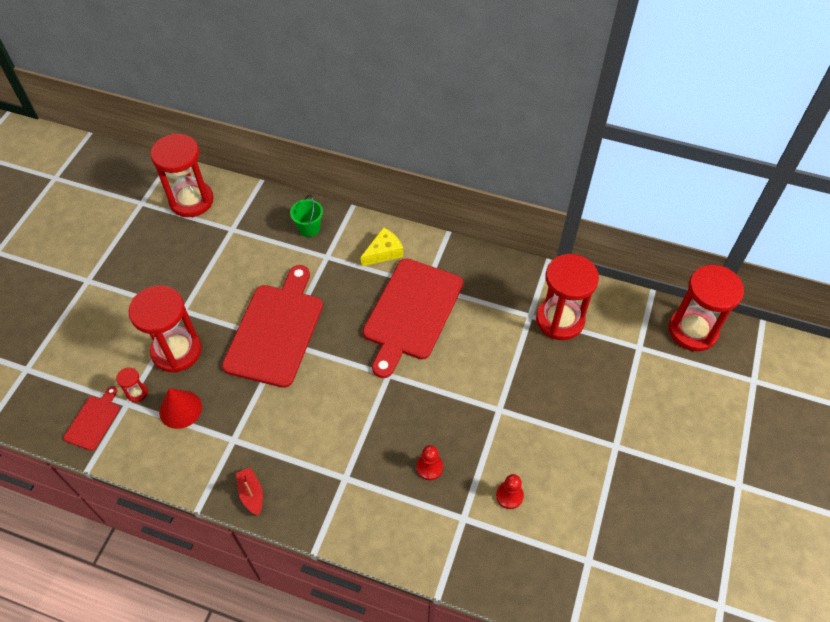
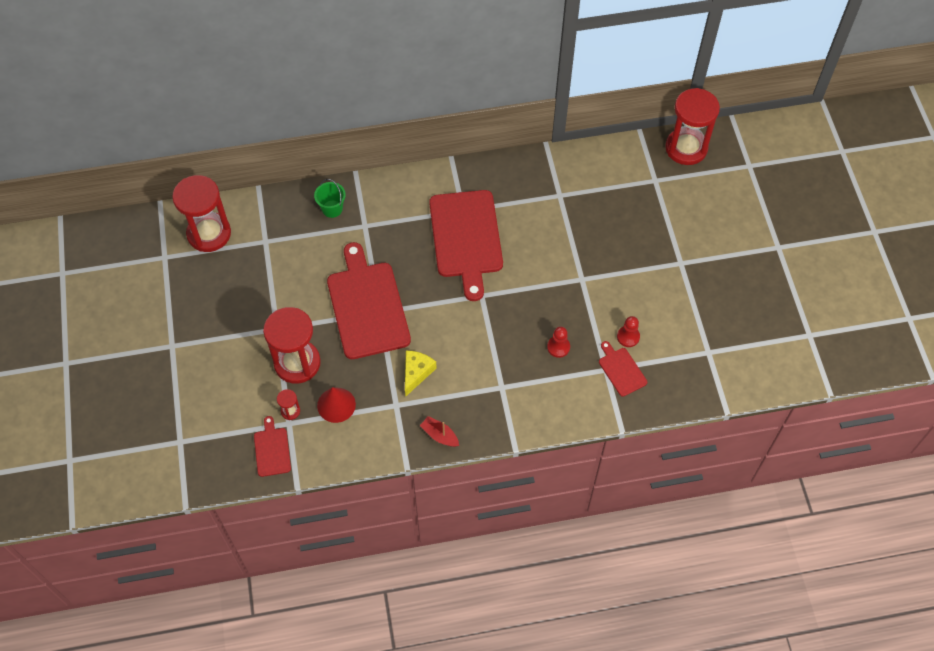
camera: 30 degrees left, 5 degrees up
yellow cheese [361,227,403,267] -> yellow cheese moved to [405,350,437,397]
red hourglass [536,254,599,340] -> none
none -> red cutting board [599,341,647,397]

